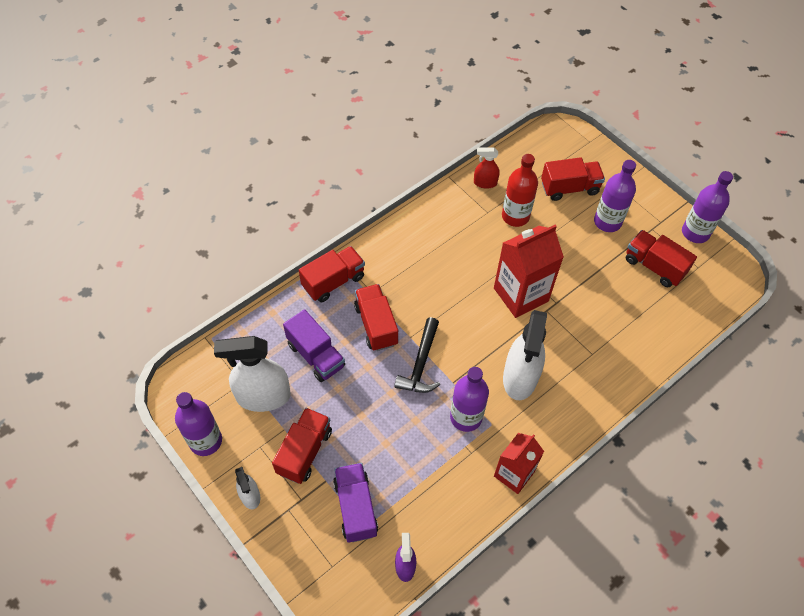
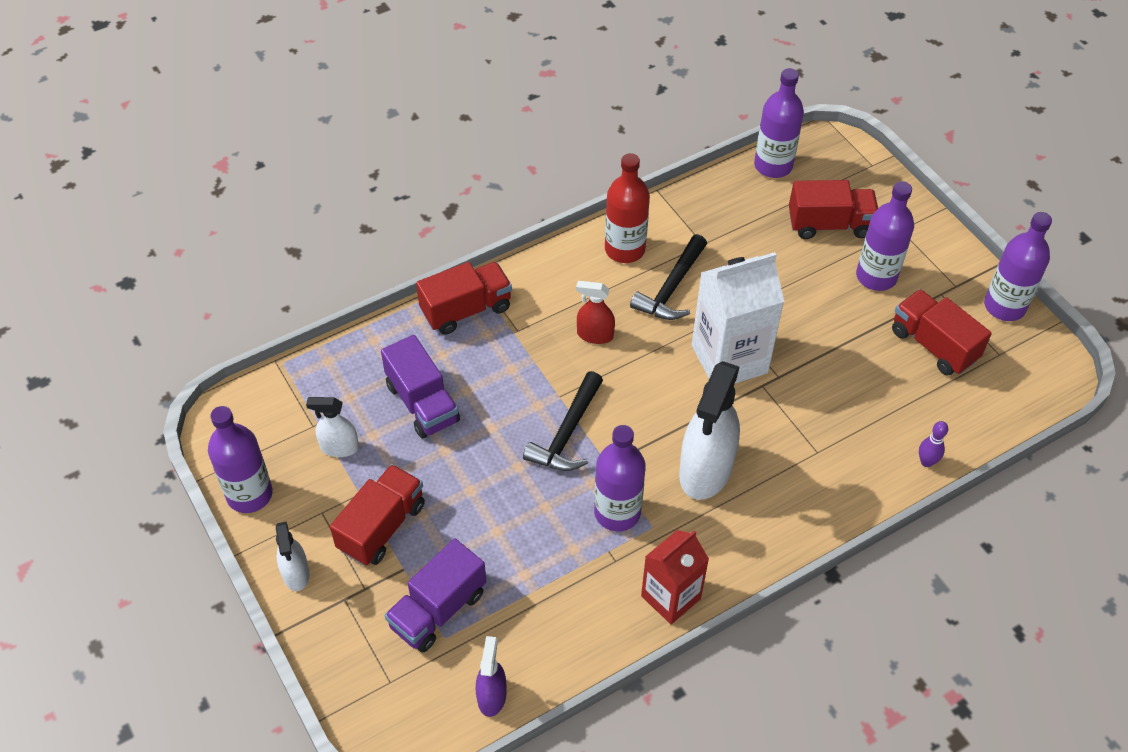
camera: 10 degrees right, 5 degrees down
white spray bottle [214,336,291,412] -> white spray bottle [306,397,359,457], size x0.51
purple truck [333,463,378,543] -> purple truck turned 135 degrees counterclockwise [385,538,486,652]
red truck [354,284,398,351] -> none
red spray bottle [474,147,500,189] -> red spray bottle moved to [576,281,615,344]
red carton [494,225,564,318] -> white carton [692,252,784,383]
red bottle [502,154,538,227] -> red bottle moved to [605,153,650,263]
none -> black hammer [630,234,707,320]
none -> purple bottle [754,68,804,178]
none -> purple bowling pin [919,421,948,467]

